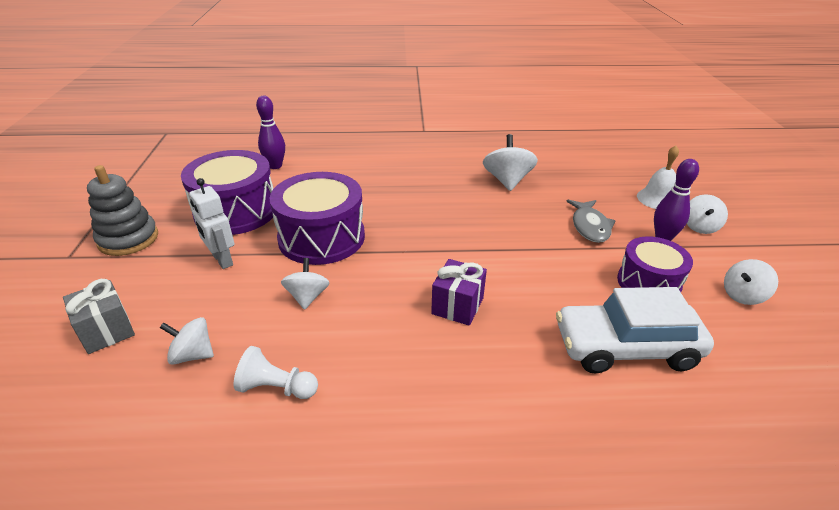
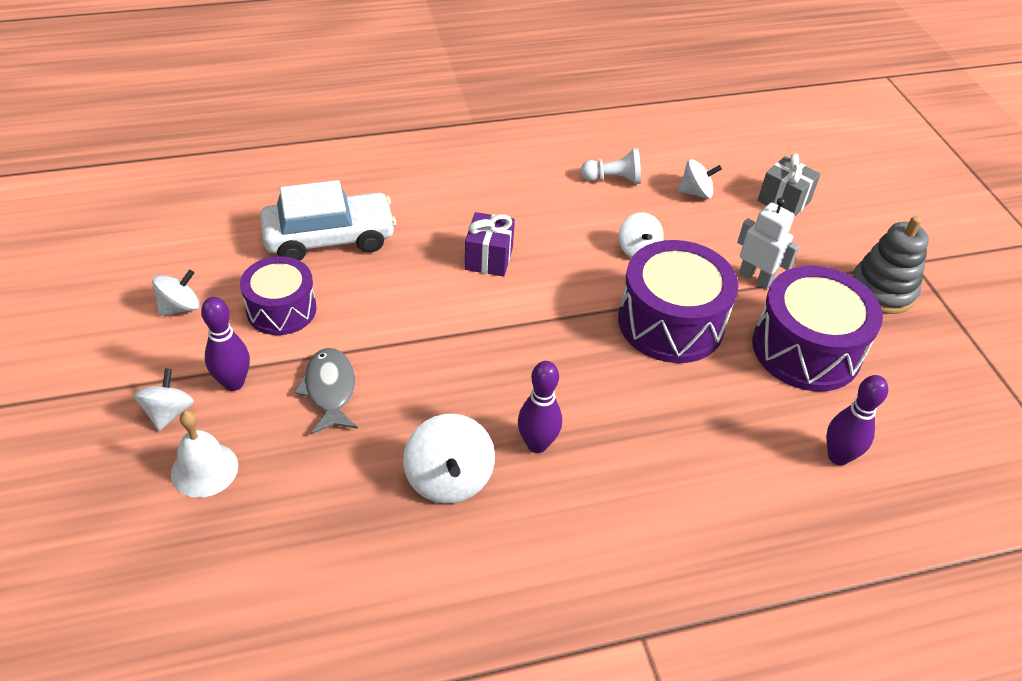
camera: 165 degrees right, 10 degrees up
none -> purple bowling pin [518,361,562,453]

